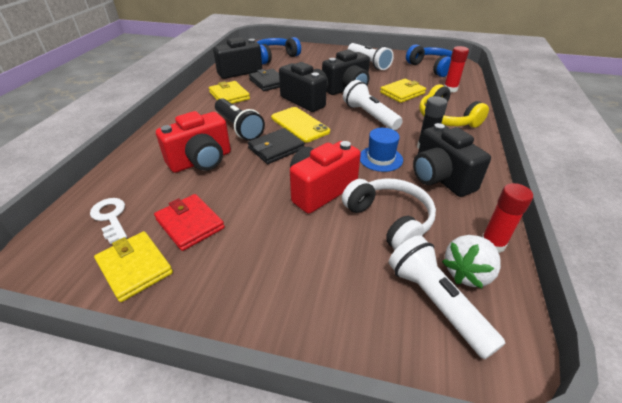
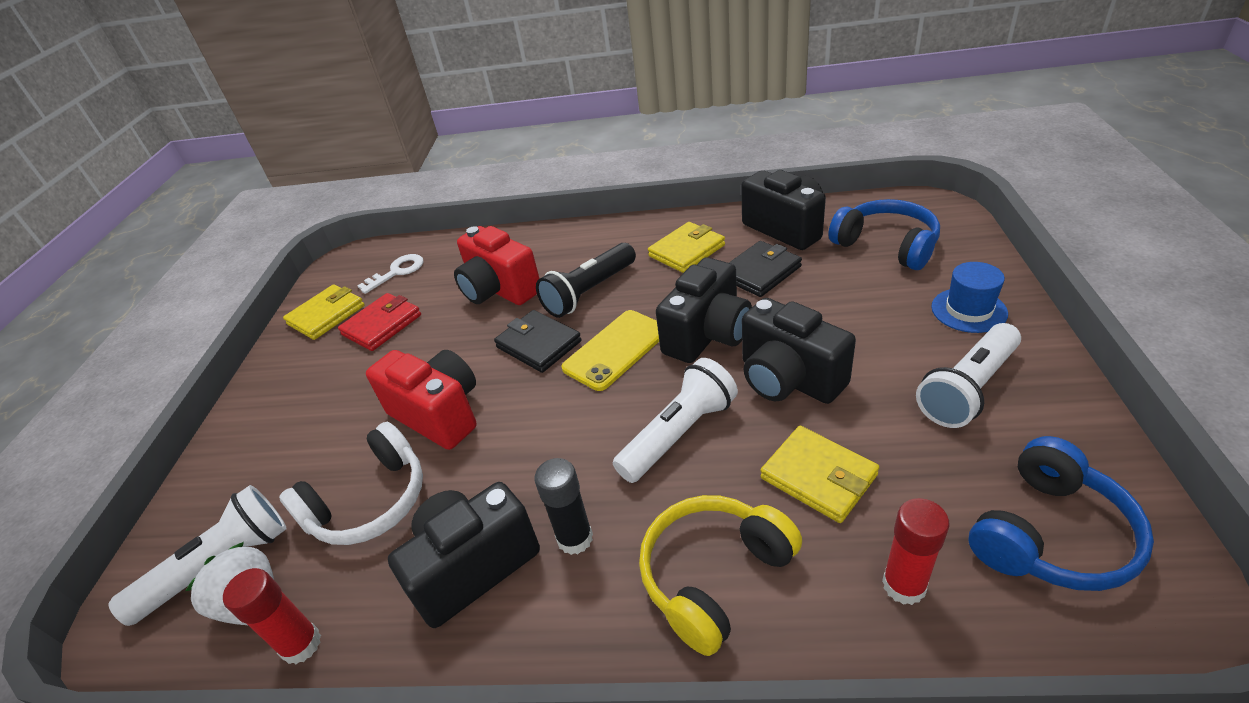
camera: 85 degrees right, 0 degrees up
blue hat [360,128,403,172] -> blue hat moved to [931,262,1008,333]

